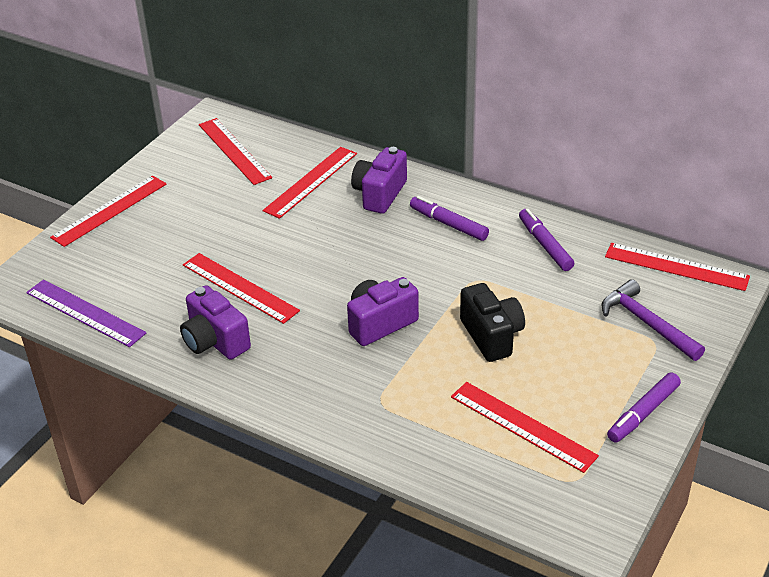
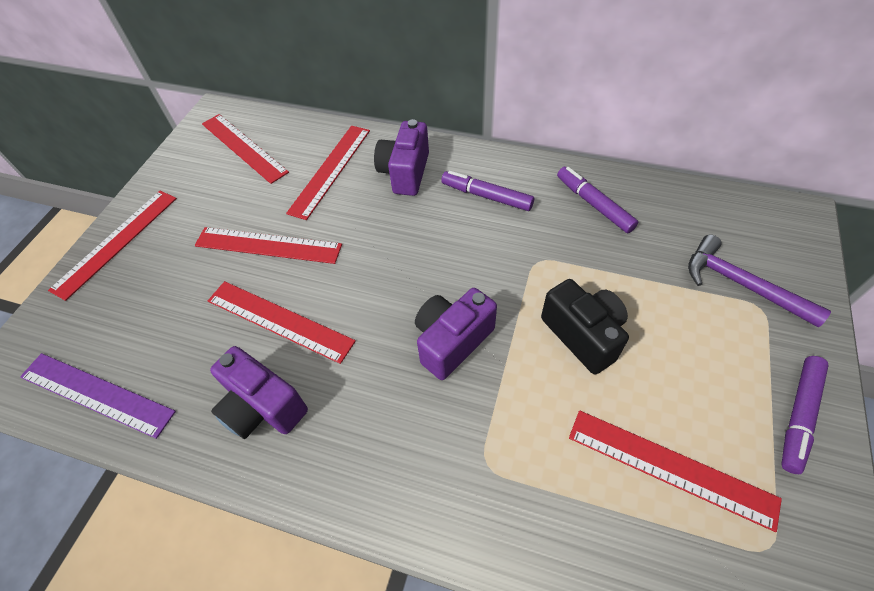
camera: 10 degrees left, 15 degrees up
red ruler [605,243,750,291] -> red ruler moved to [195,227,342,264]

